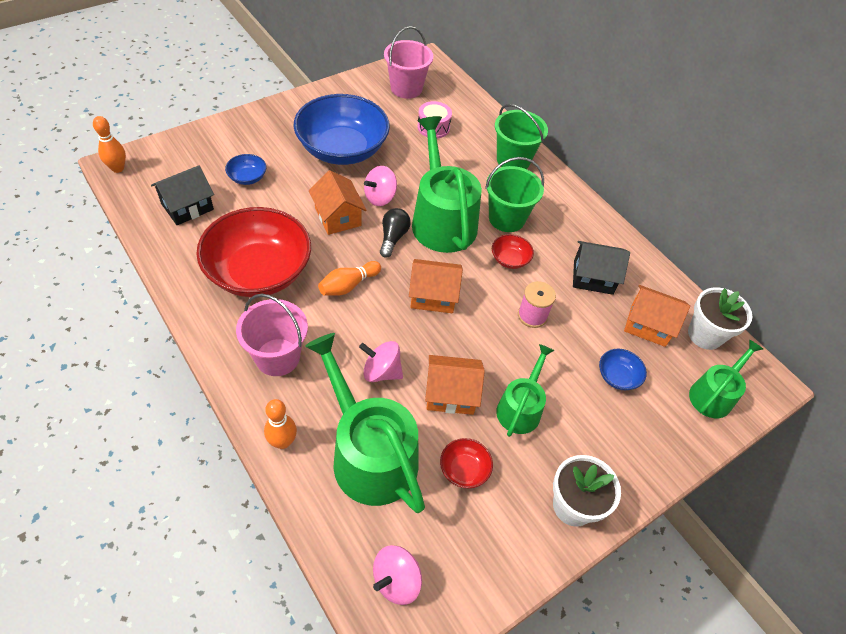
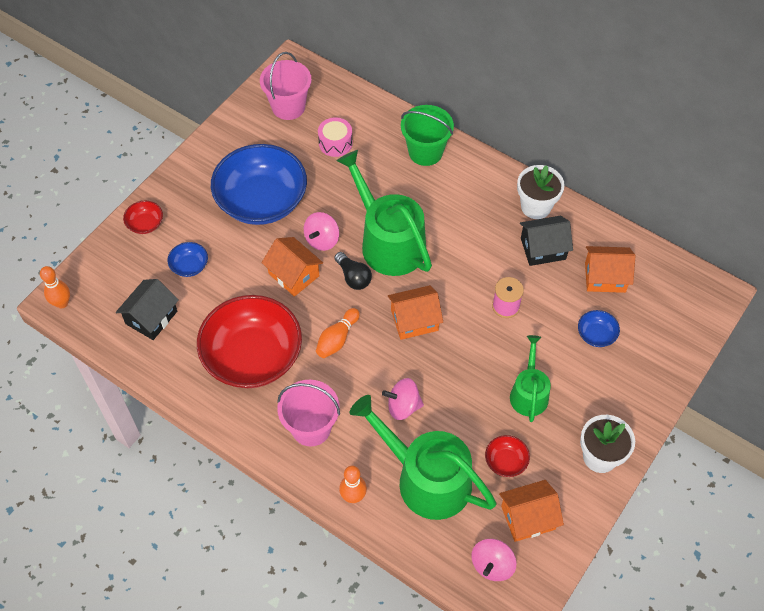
camera: 15 degrees left, 5 degrees up
black light bulb [380,208,411,258] -> black light bulb turned 150 degrees clockwise [334,252,372,290]
orange house [425,355,485,415] -> orange house moved to [499,480,564,542]
green bucket [485,157,544,232] -> none
red bowl [492,234,534,269] -> red bowl moved to [123,201,163,234]
white flower pot [688,287,752,350] -> white flower pot moved to [517,165,565,219]
green watering can [689,339,763,418] -> none

